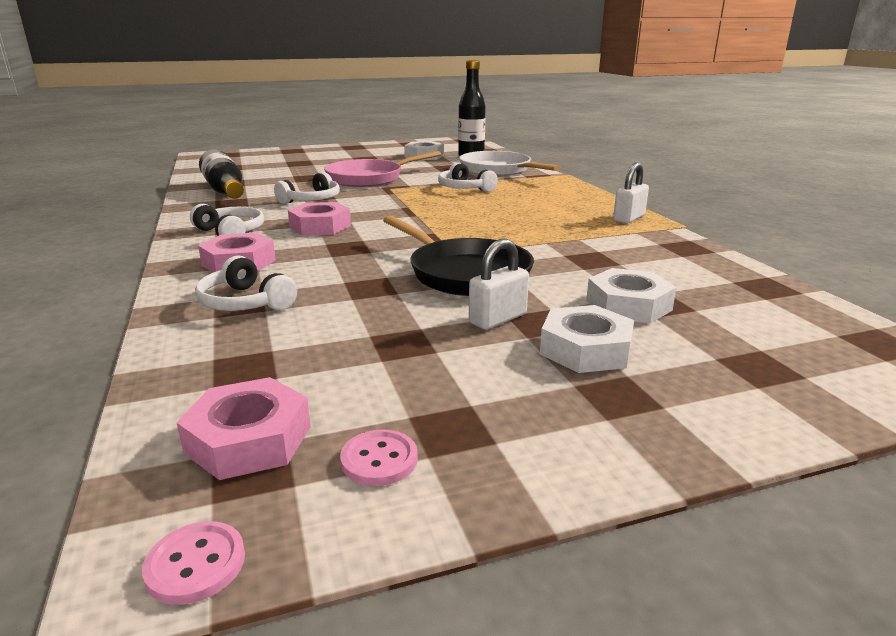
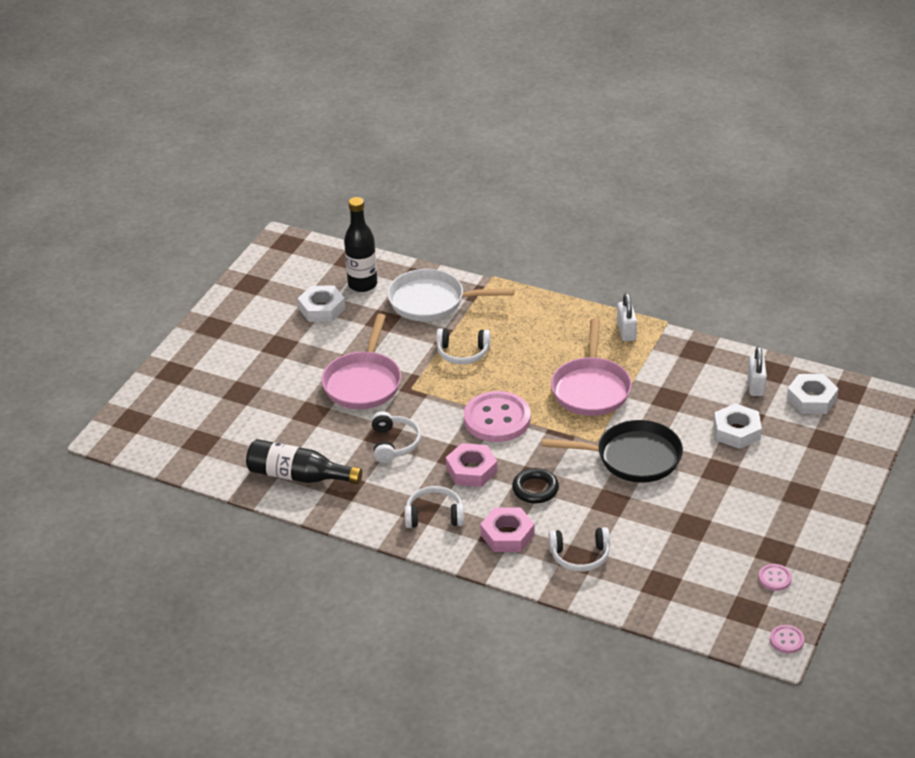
camera: 45 degrees left, 15 degrees up
pink nut [176,377,311,480] -> none
white padlock [469,239,529,330] -> white padlock moved to [748,346,767,396]
white nut [540,305,634,373] -> white nut moved to [787,374,839,414]
none -> pink button [464,391,531,442]
none -> black ring [512,468,559,503]
none -> pink pan [551,318,632,416]

